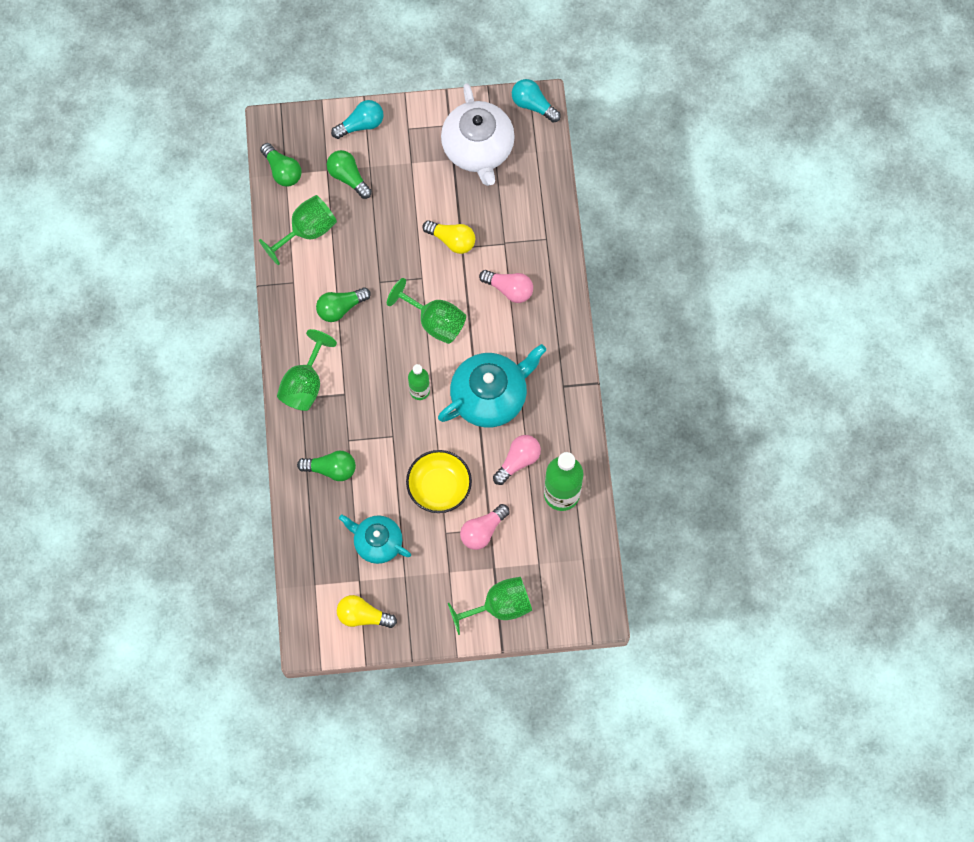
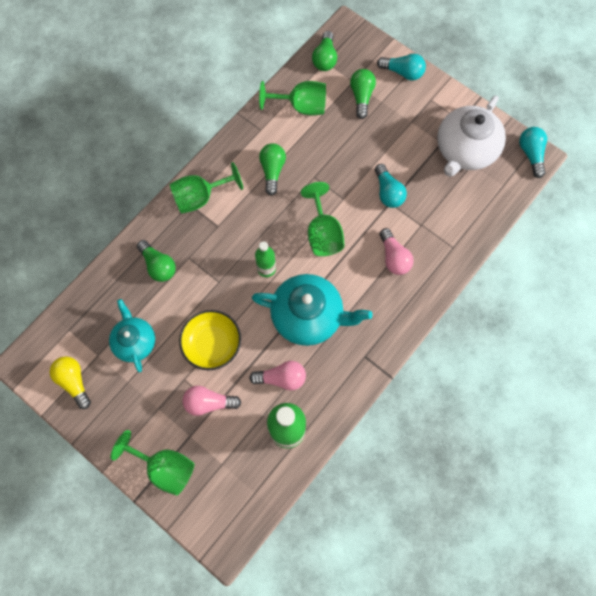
camera: 45 degrees right, 0 degrees up
green light bulb [316,287,371,322] -> green light bulb turned 75 degrees clockwise [259,143,286,196]
yellow light bulb [422,220,475,254] -> turquoise light bulb [375,164,407,208]

